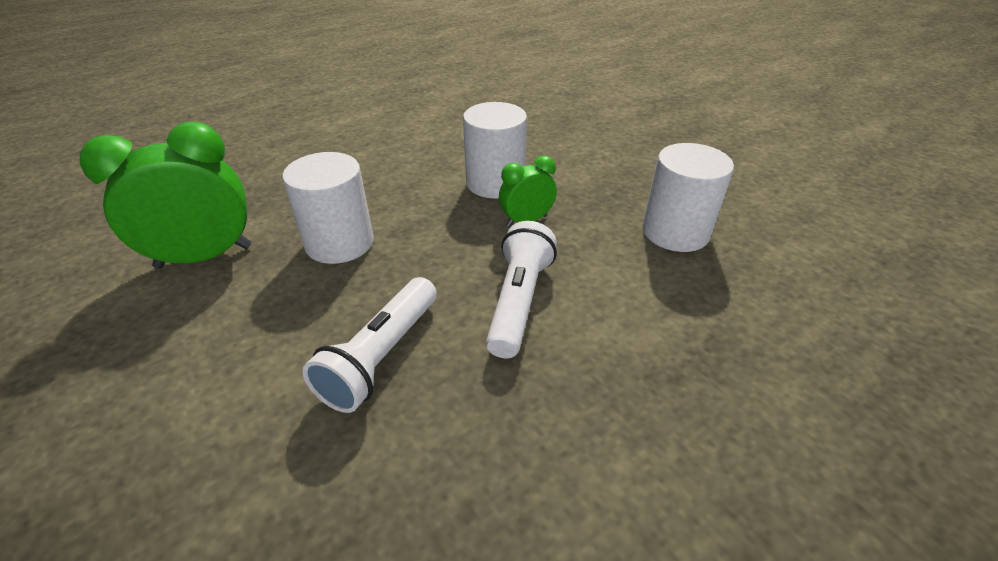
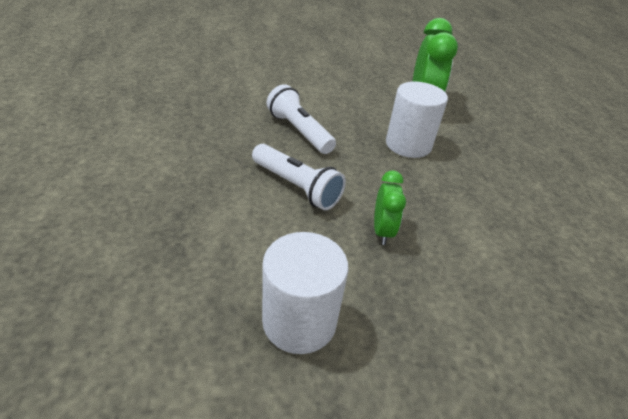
camera: 115 degrees right, 0 degrees up
white cylinder [463,102,527,199] -> none

